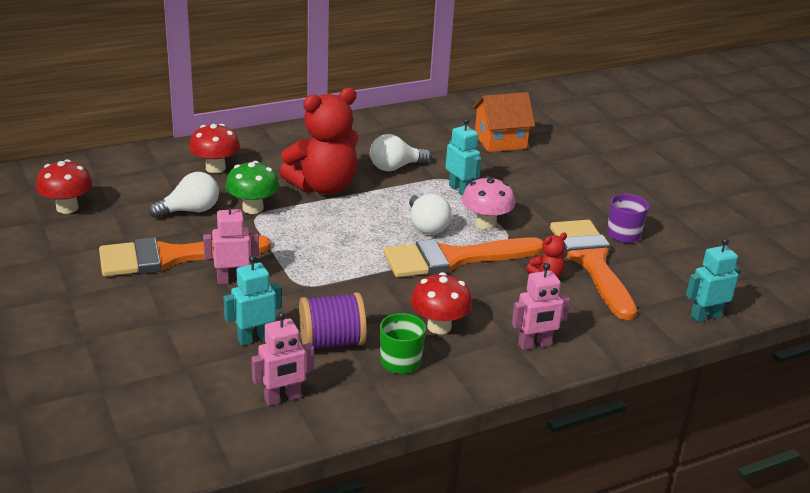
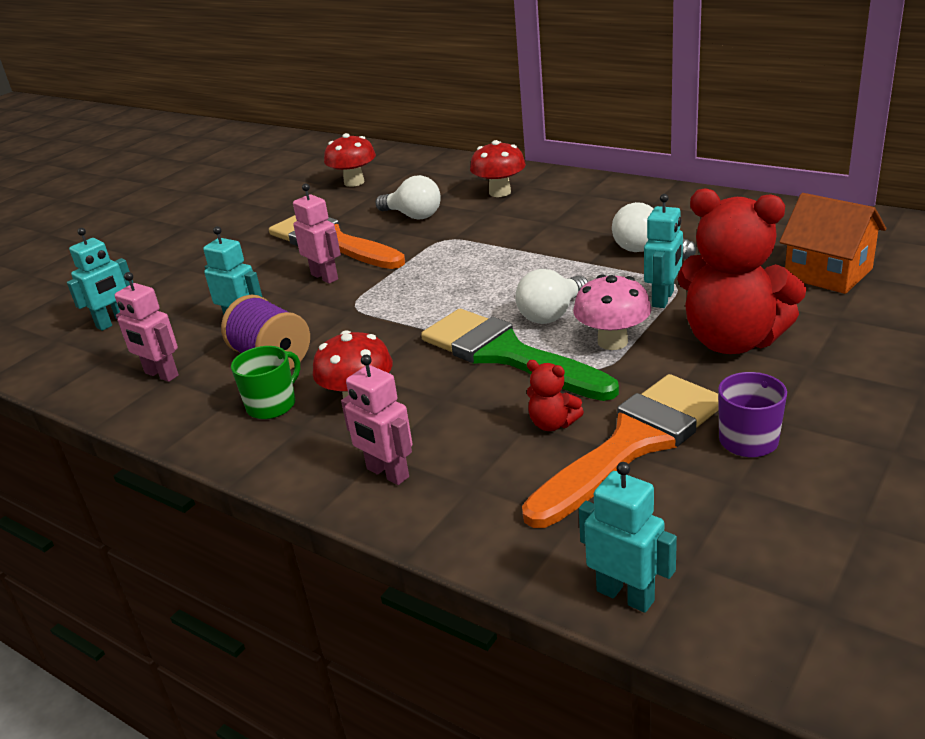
camera: 65 degrees right, 0 degrees up
green mushroom [225,161,279,214] -> none
red teddy bear [280,87,358,195] -> red teddy bear moved to [677,188,807,354]
orange brush [384,237,543,278] -> green brush [421,309,619,401]
none -> turquoise robot [67,228,133,331]

